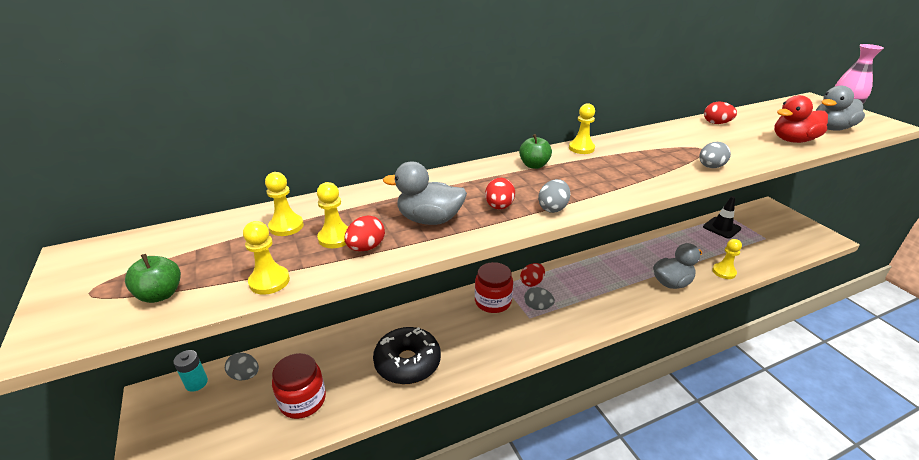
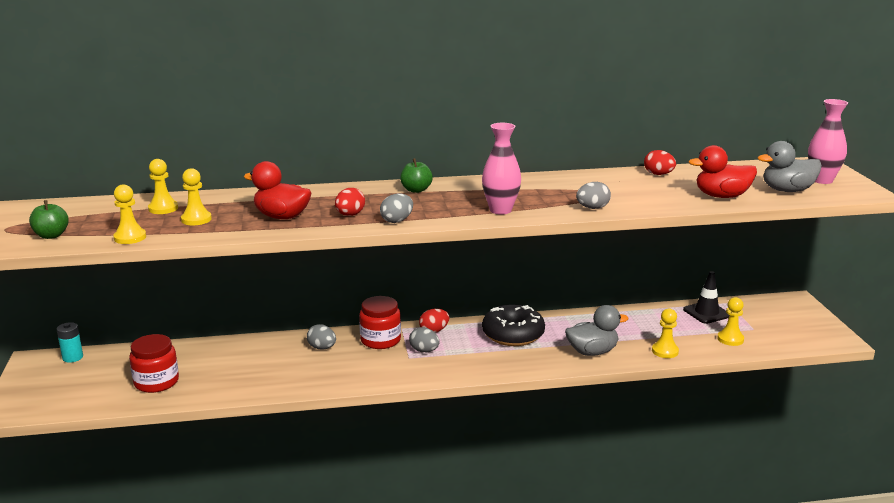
camera: 15 degrees right, 10 degrees down
grey egg [225,353,259,381] -> grey egg moved to [307,324,336,349]
red egg [345,215,385,251] -> none
black donut [373,327,441,384] -> black donut moved to [482,304,545,346]
grey duck [383,161,467,225] -> red duck [244,161,311,219]
yellow pawn [569,103,595,154] -> yellow pawn moved to [717,297,744,346]
none -> pink vase [482,123,521,215]

